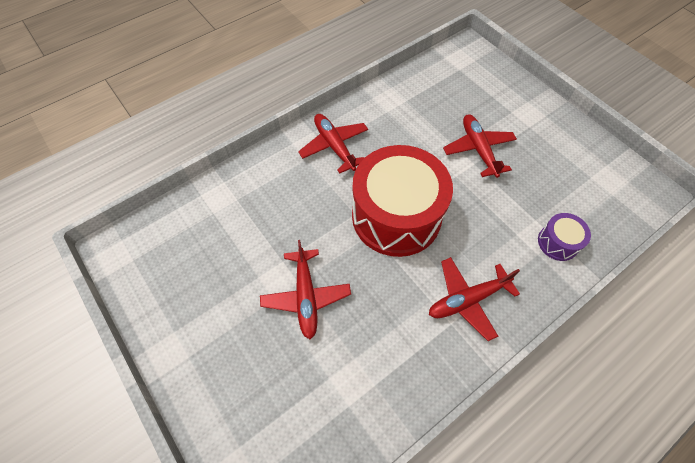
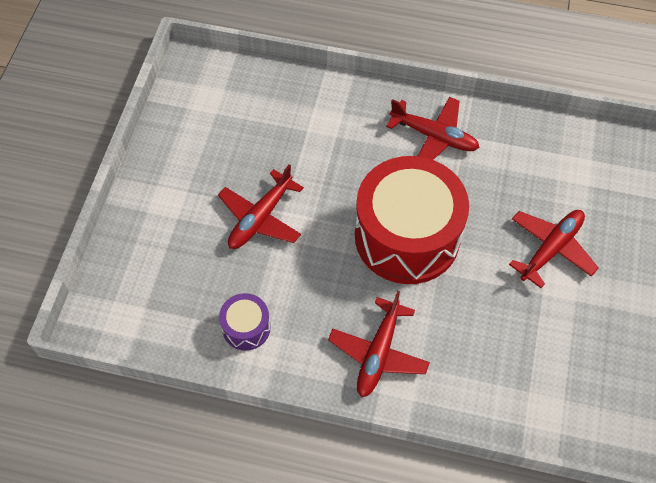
camera: 130 degrees left, 0 degrees up
purple drum [538,213,591,261] -> purple drum moved to [219,293,271,351]

